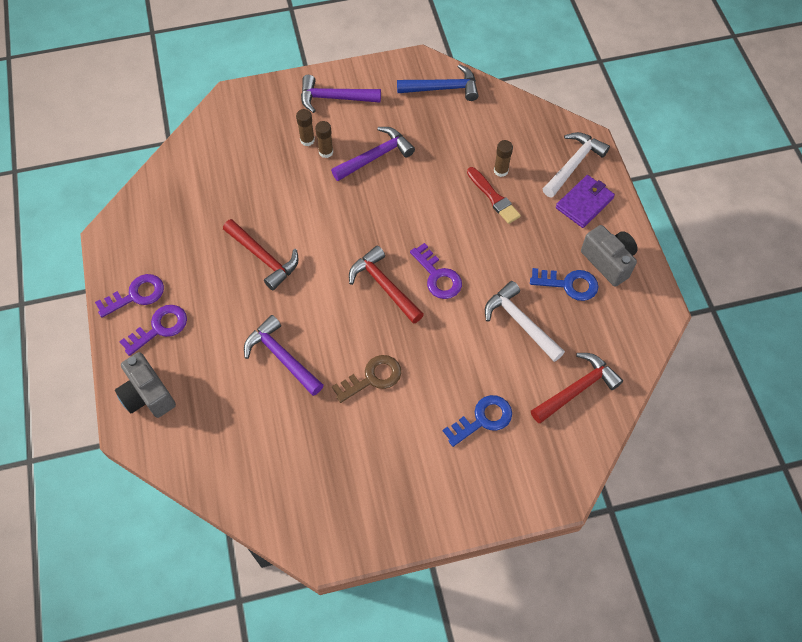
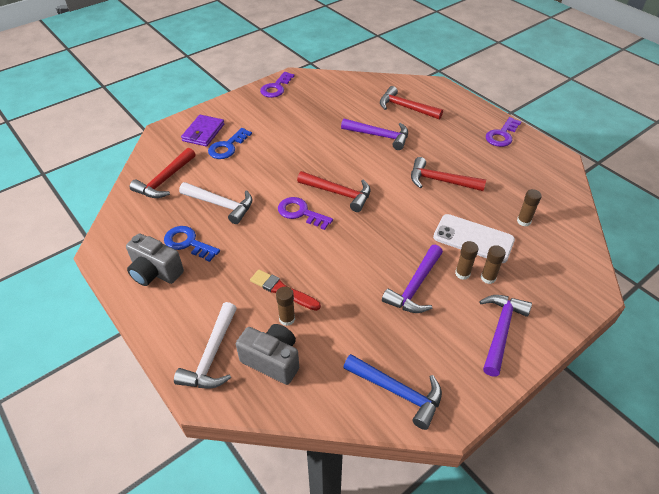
camera: 155 degrees right, 15 degrees down
grey camera [115,352,176,418] -> grey camera moved to [236,324,299,385]
purple key [119,305,187,356] -> purple key moved to [260,72,295,98]
purple hammer [301,75,381,113] -> purple hammer turned 45 degrees counterclockwise [479,295,532,376]
brown key [332,355,401,403] -> none
blue hammer [397,64,478,101] -> blue hammer turned 120 degrees counterclockwise [343,354,442,430]
blue key [530,268,598,301] -> blue key turned 45 degrees clockwise [164,226,220,262]
purple wallet [556,175,615,228] -> purple wallet moved to [181,115,224,147]
none -> red hammer [380,86,443,120]
none -> white phone [433,214,515,263]
none -> brown glue stick [517,189,542,226]

